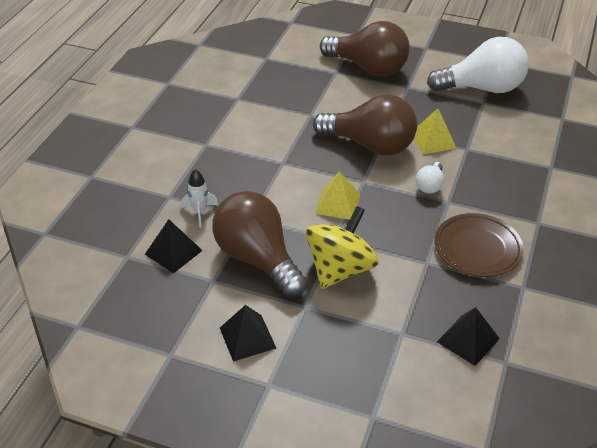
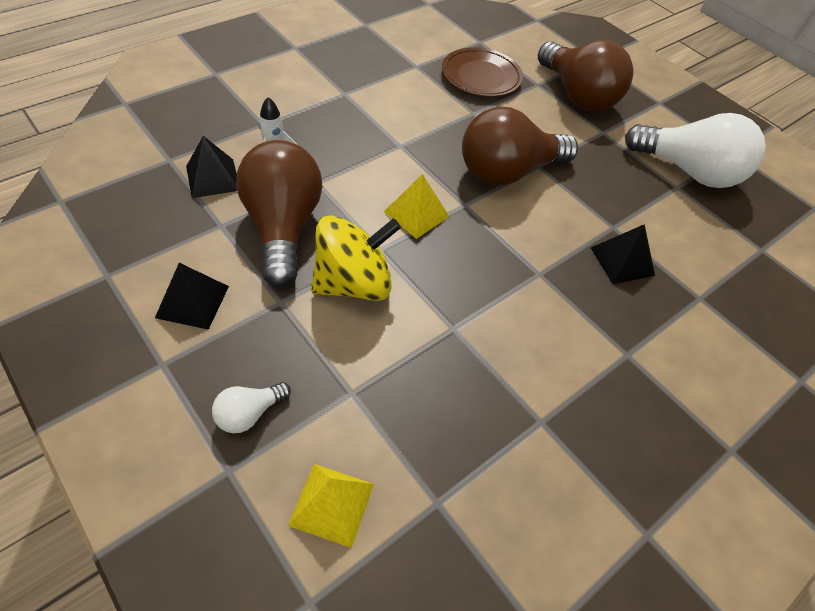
camera: 25 degrees right, 10 degrees up
brown light bulb [313,94,417,155] -> brown light bulb turned 105 degrees clockwise [462,107,578,185]
yellow pyramid [414,108,457,154] -> yellow pyramid moved to [288,464,374,548]
white light bulb [416,162,444,193] -> white light bulb moved to [212,382,291,433]
brown plate [434,213,524,277] -> brown plate moved to [442,47,523,97]
black pyramid [437,307,500,366] -> black pyramid moved to [591,224,655,284]

